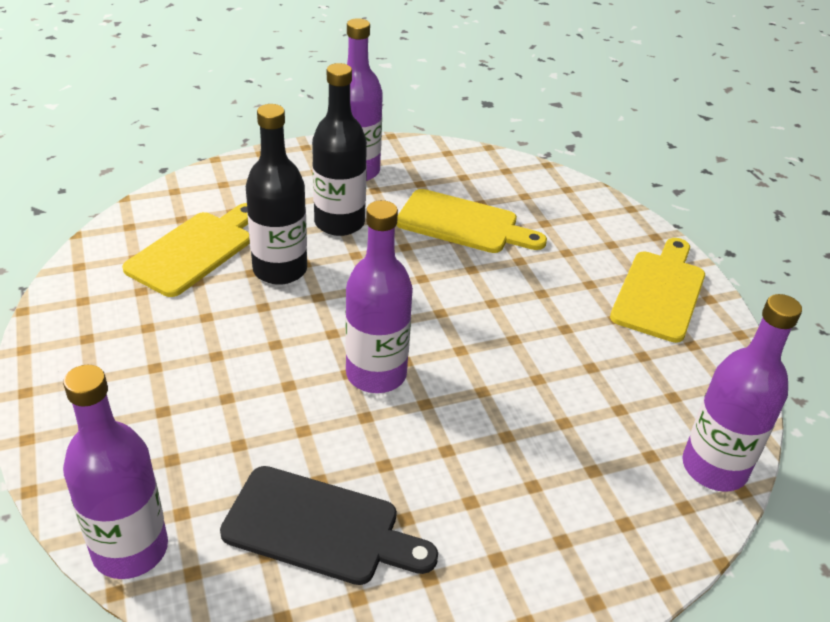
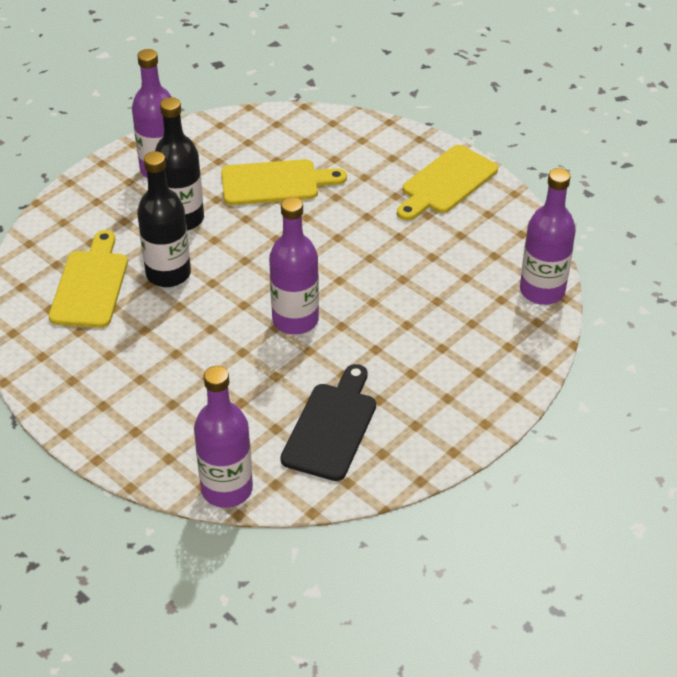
camera: 25 degrees left, 5 degrees up
black cutting board [220,466,438,585] -> black cutting board turned 60 degrees counterclockwise [280,364,376,481]
yellow cutting board [610,238,705,343] -> yellow cutting board turned 135 degrees counterclockwise [397,145,498,221]

